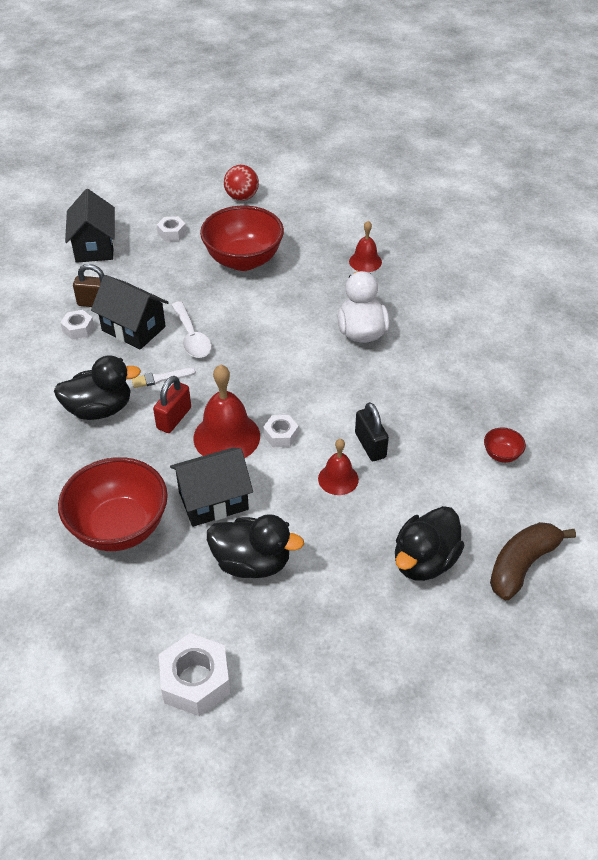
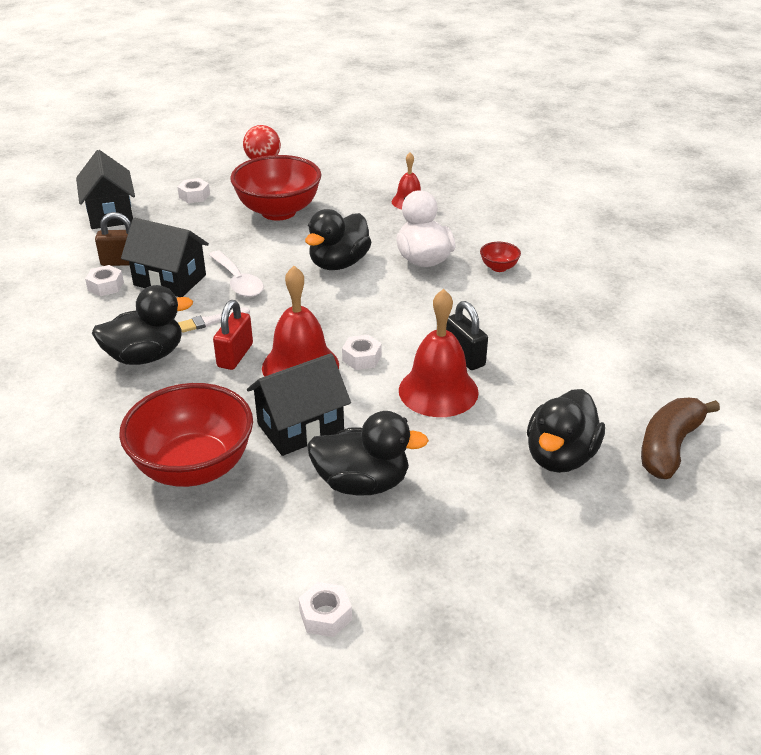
camera: 10 degrees left, 10 degrees down
white nut [159,633,230,716] -> white nut [299,582,352,637], size x0.57
red bell [318,439,359,495] -> red bell [399,289,479,417], size x1.71
red bowl [484,427,526,463] -> red bowl moved to [480,242,521,272]
none -> black duck [305,209,371,270]

